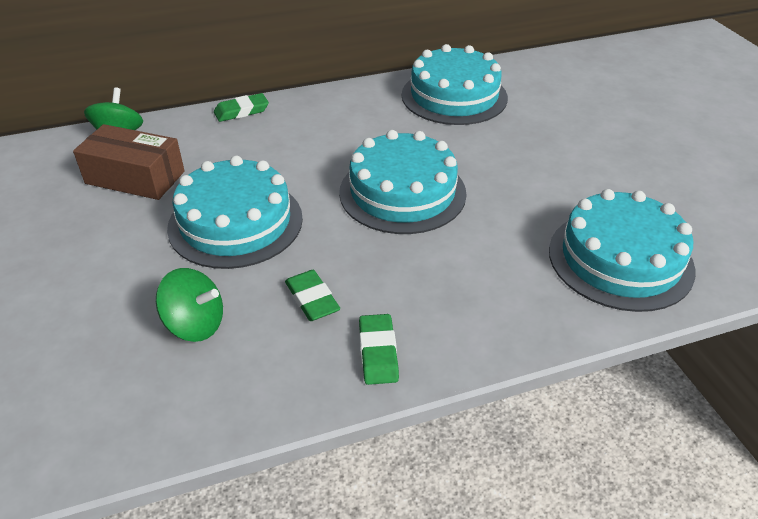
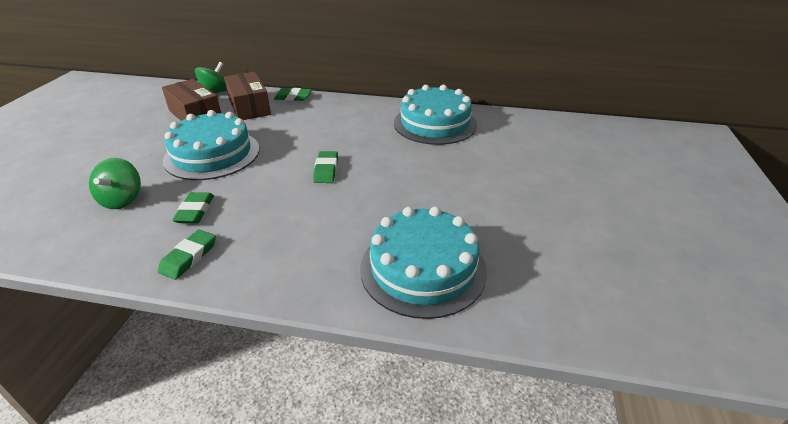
camera: 30 degrees right, 5 degrees down
green spinning top [156,268,223,342] -> green spinning top turned 45 degrees clockwise [89,158,141,209]
turquoise cake [339,130,467,234] -> green eraser [313,151,338,183]
none -> brown box [224,72,271,120]

